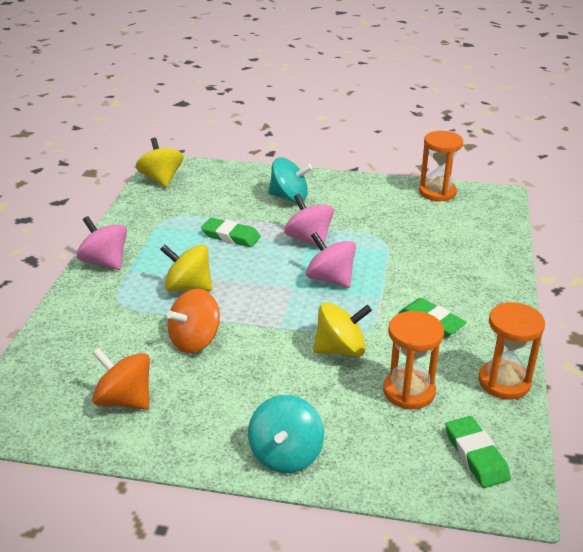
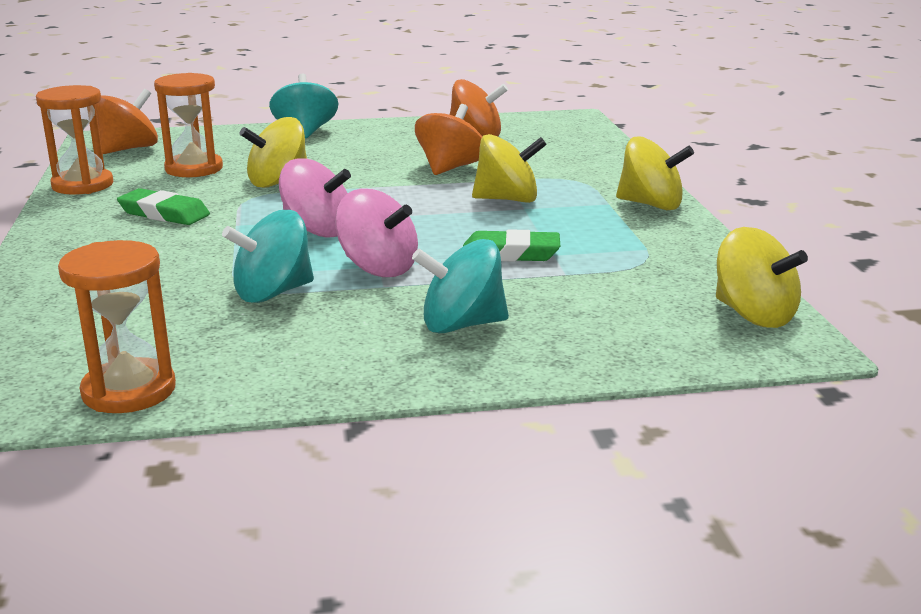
camera: 160 degrees right, 10 degrees down
pink spinning top [76,216,127,270] -> yellow spinning top [616,137,694,210]
green eraser [445,416,511,488] -> orange spinning top [95,89,158,154]
none -> turquoise spinning top [222,210,314,303]

